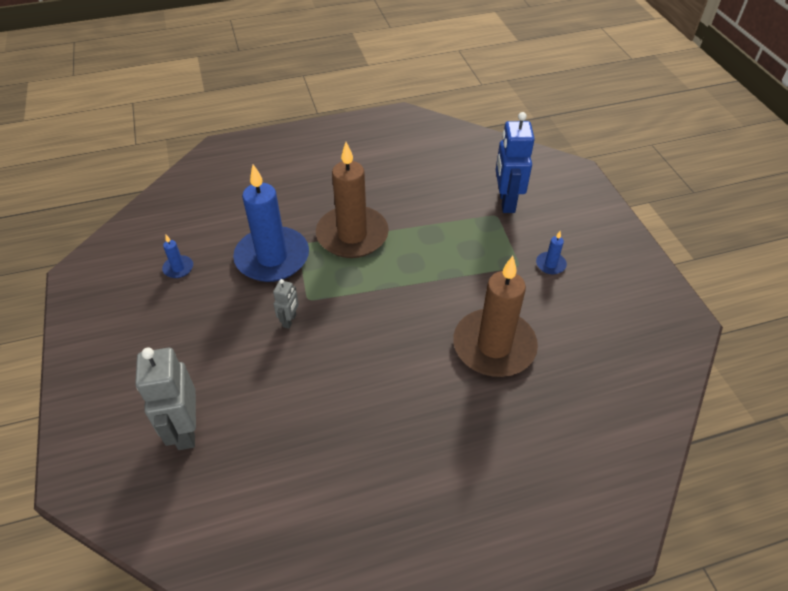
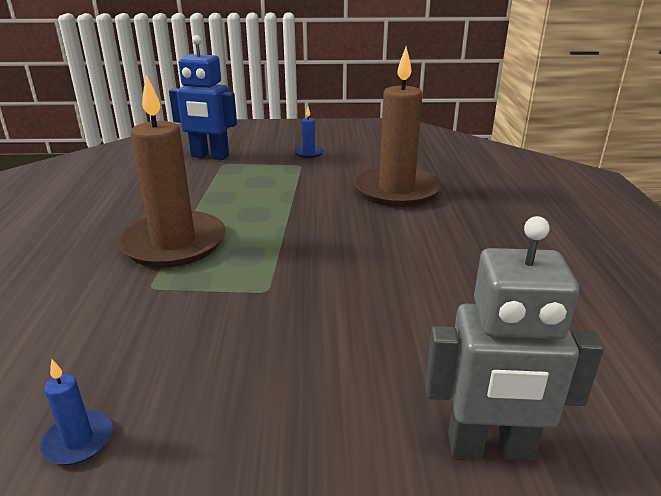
camera: 75 degrees left, 20 degrees down
blue candle [233,164,309,282] -> none
grey robot [273,279,299,329] -> none

